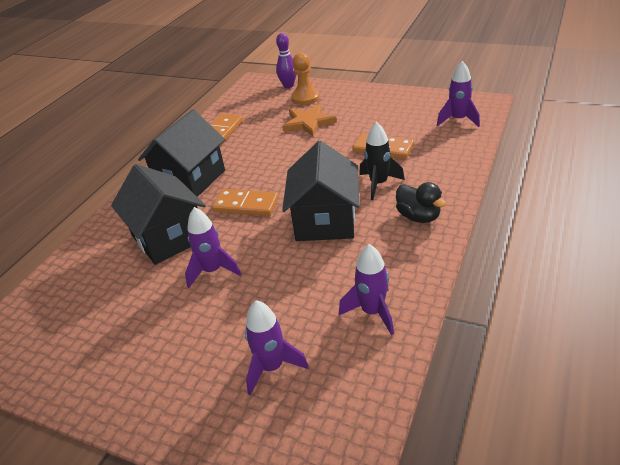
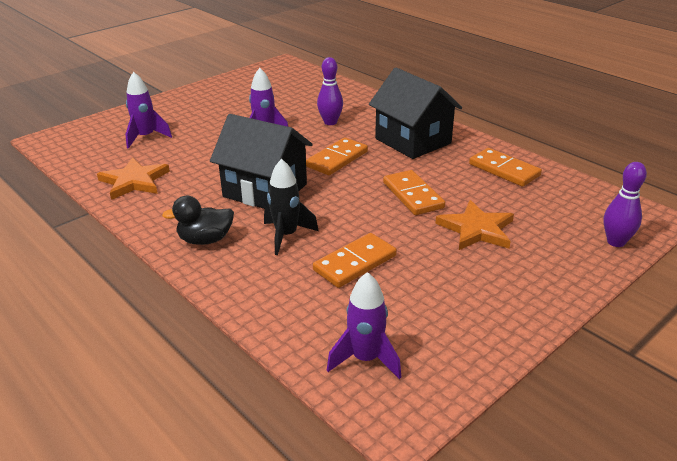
camera: 110 degrees right, 5 degrees down
black house [111,164,206,265] -> purple bowling pin [317,57,343,125]
orange pawn [291,53,320,105] -> none
purple rocket [339,244,394,335] -> orange star [97,157,170,200]
none -> orange domino [383,170,445,215]

